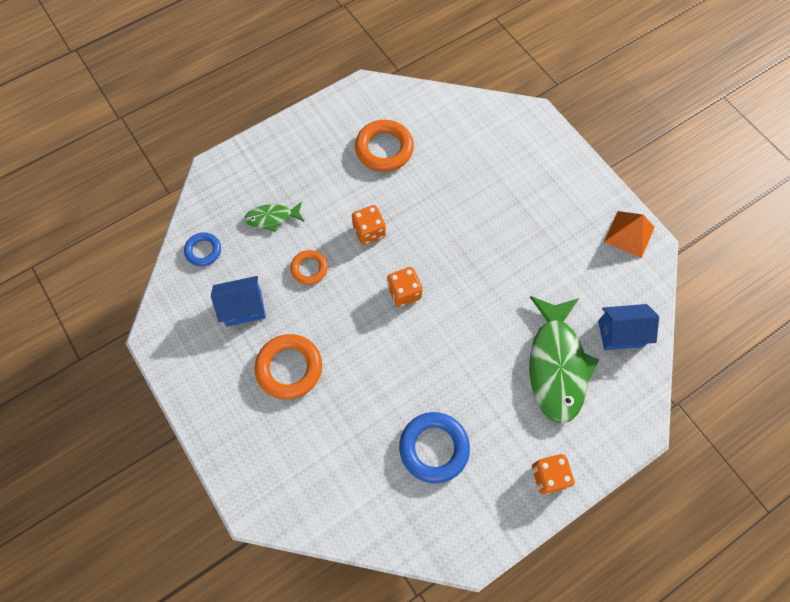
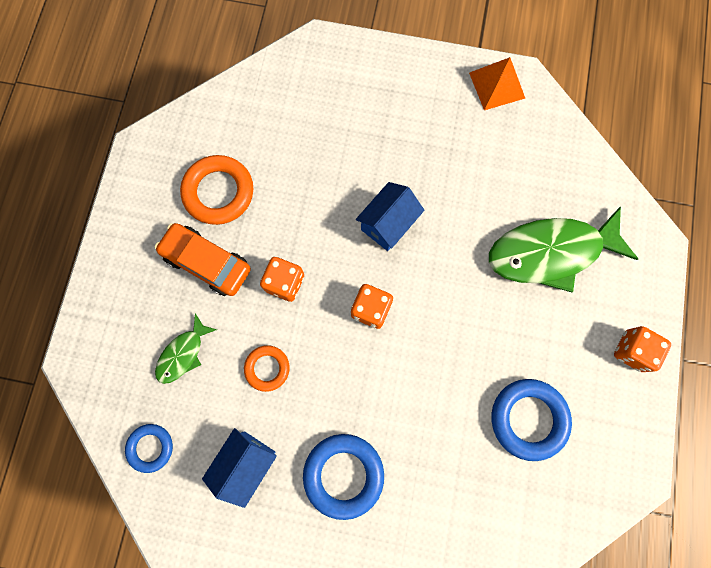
camera: 45 degrees left, 10 degrees up
orange ring [255,334,322,400] -> blue ring [303,434,384,520]
green fish [529,296,599,424] -> green fish turned 120 degrees clockwise [489,207,638,292]
blue house [598,304,659,350] -> blue house moved to [356,182,425,251]
none -> orange car [155,223,251,296]

